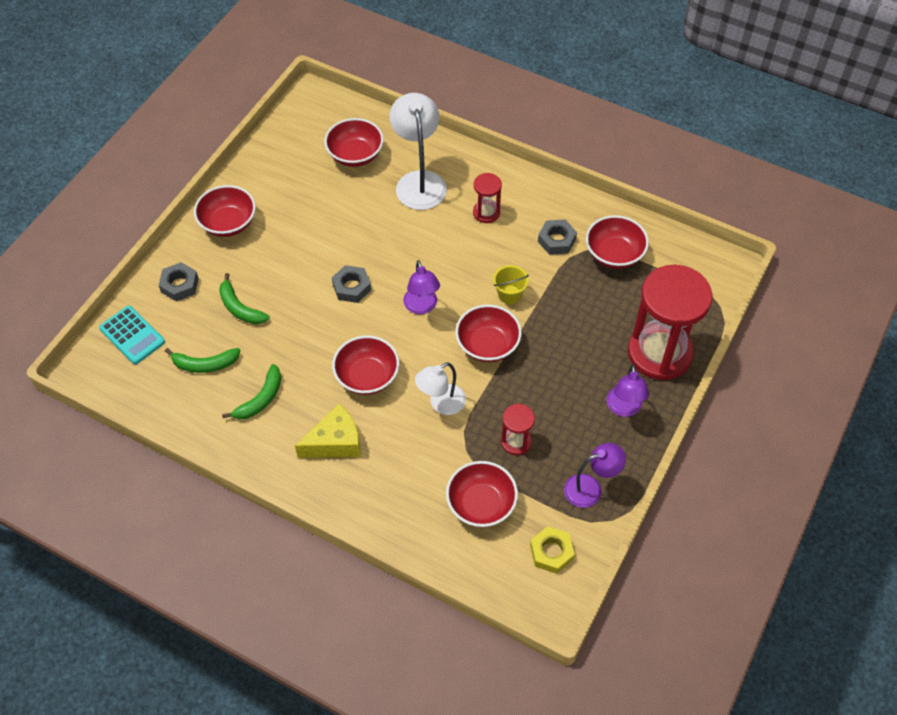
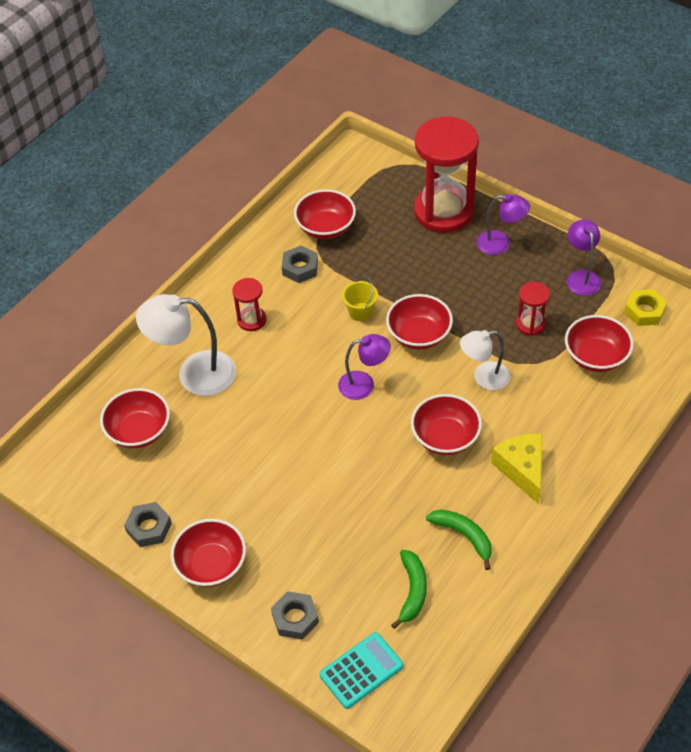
camera: 80 degrees left, 5 degrees down
green banana [219,273,270,324] -> none
grey nut [332,265,371,303] -> grey nut moved to [124,502,172,547]
white lamp [415,362,466,415] -> white lamp turned 105 degrees clockwise [460,330,510,390]

